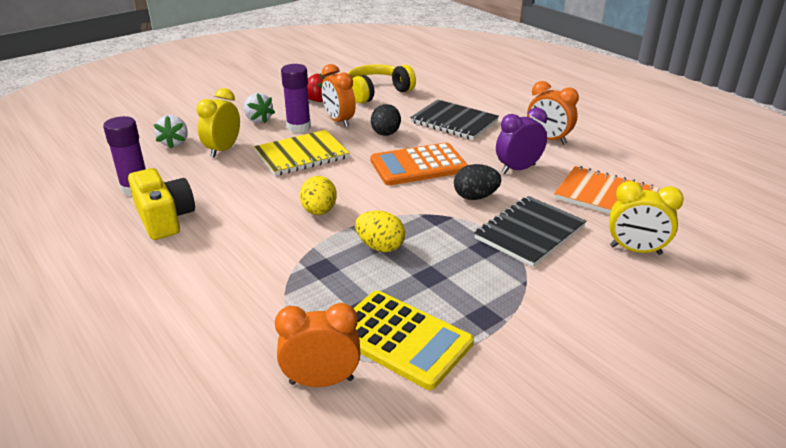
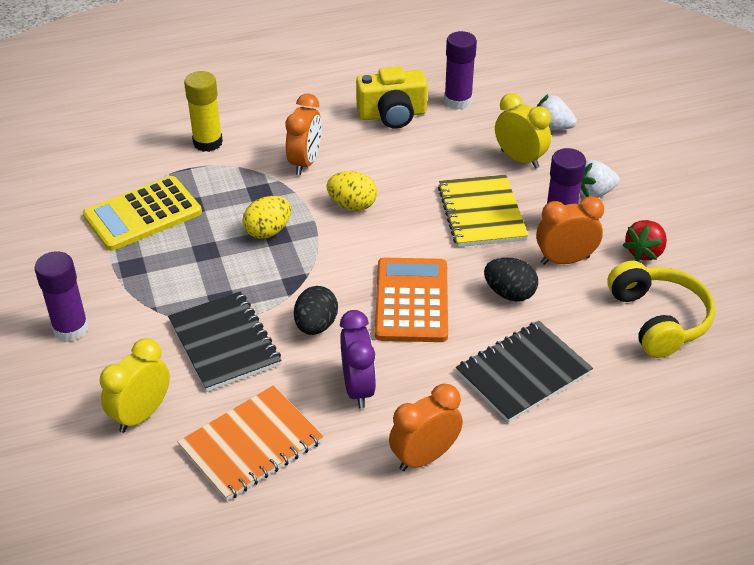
camera: 110 degrees right, 10 degrees up
orange clock [275,303,360,387] -> orange clock moved to [285,93,322,175]
none -> purple glue stick [34,251,89,342]
none -> yellow glue stick [184,71,223,152]

